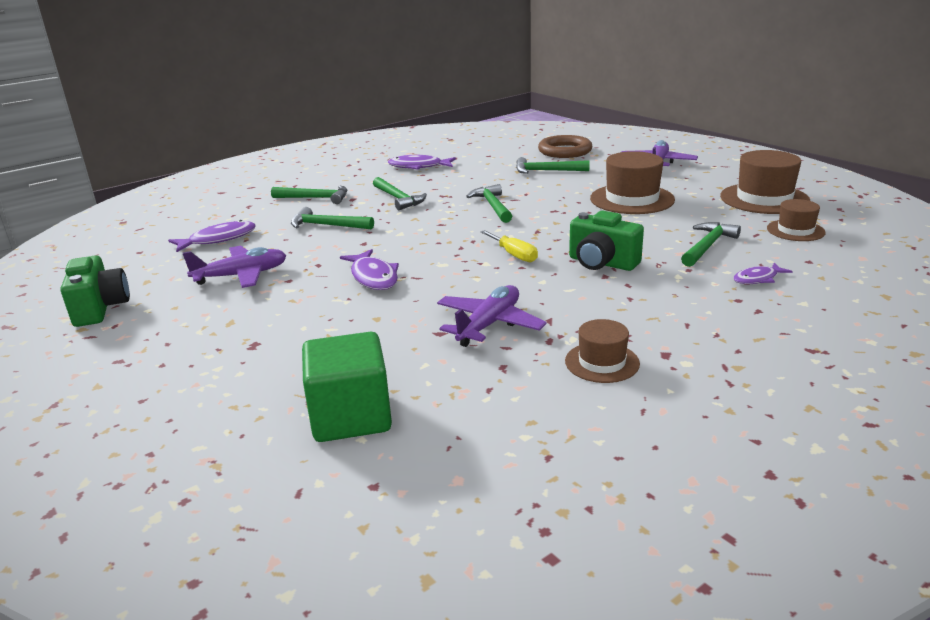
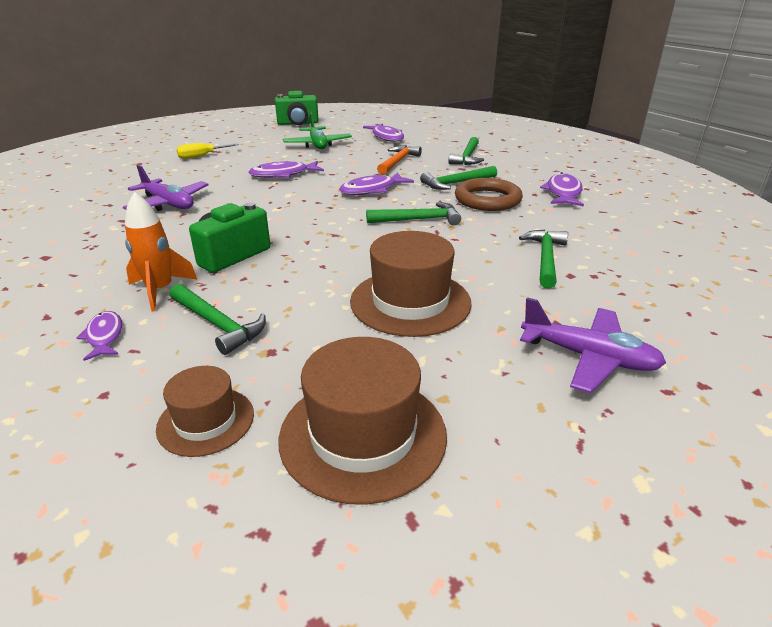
camera: 95 degrees right, 5 degrees up
purple plane [183,246,287,288] -> green plane [283,113,352,149]
green hammer [291,207,374,230] -> orange hammer [377,145,422,175]
green cube [302,332,392,442] -> none
yellow screwdriver [481,230,538,262] -> yellow screwdriver moved to [177,143,239,159]
brown ring [538,135,593,158] -> brown ring moved to [455,178,523,211]
brown hat [565,319,640,383] -> none
none -> orange rocket [125,192,198,312]
none -> purple fish [339,172,414,195]

